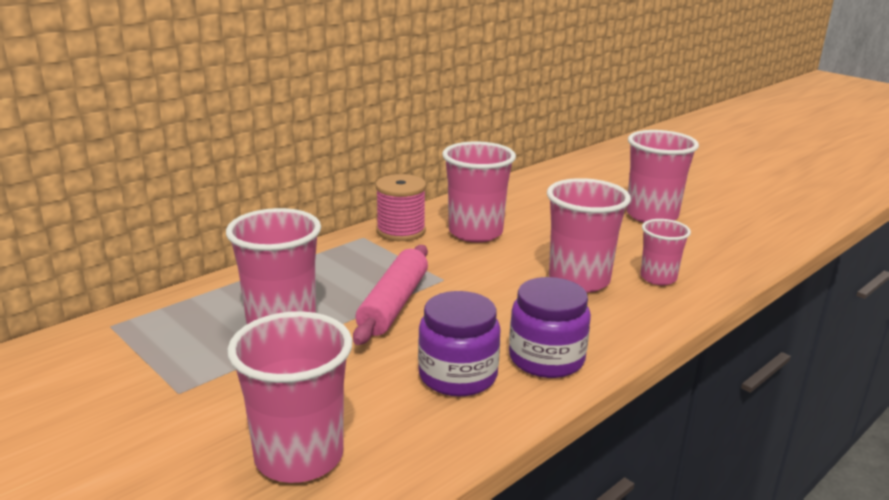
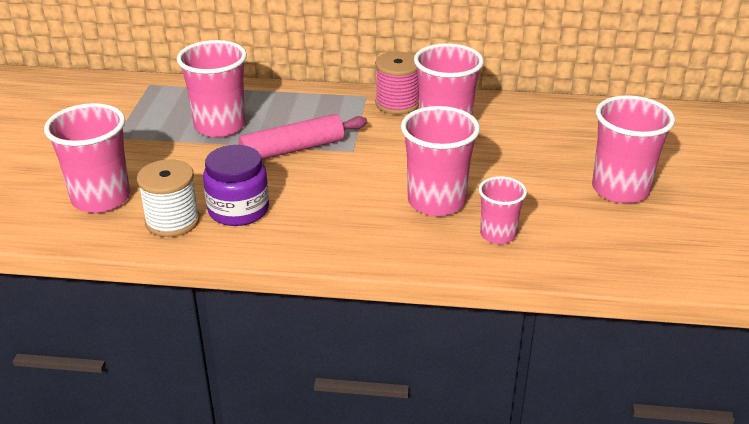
camera: 50 degrees right, 10 degrees up
purple jar [509,277,591,378] -> none
none -> white spool [137,159,200,237]

